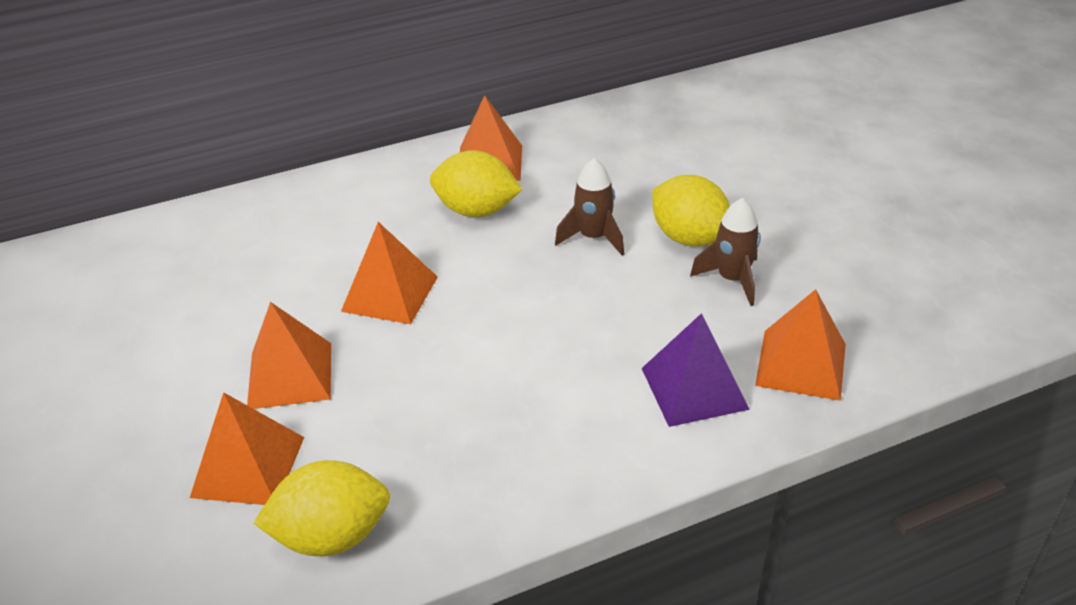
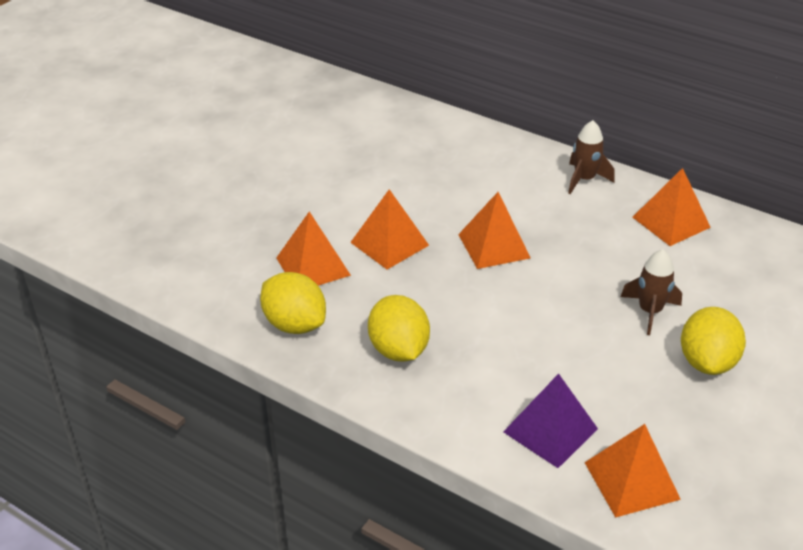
camera: 55 degrees right, 0 degrees up
yellow lemon [430,150,522,217] -> yellow lemon moved to [368,295,430,362]
brown rocket [690,198,761,306] -> brown rocket moved to [568,120,615,194]

